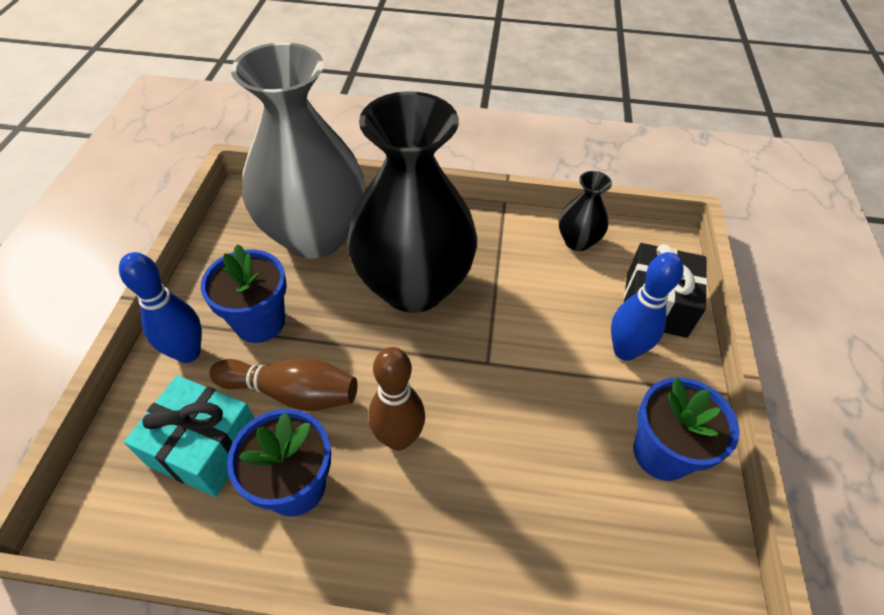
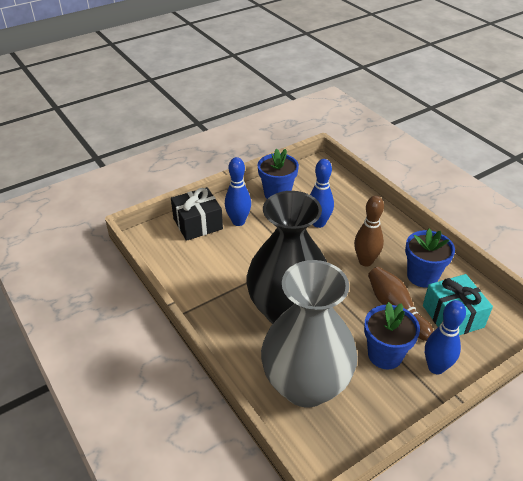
camera: 130 degrees left, 10 degrees down
black vase [559,171,612,251] -> none
none -> blue bowling pin [310,159,334,228]

